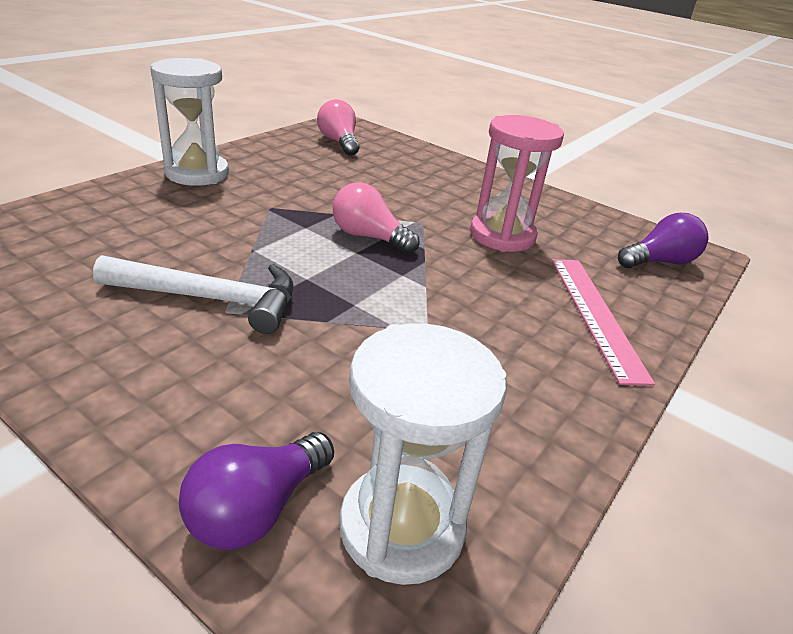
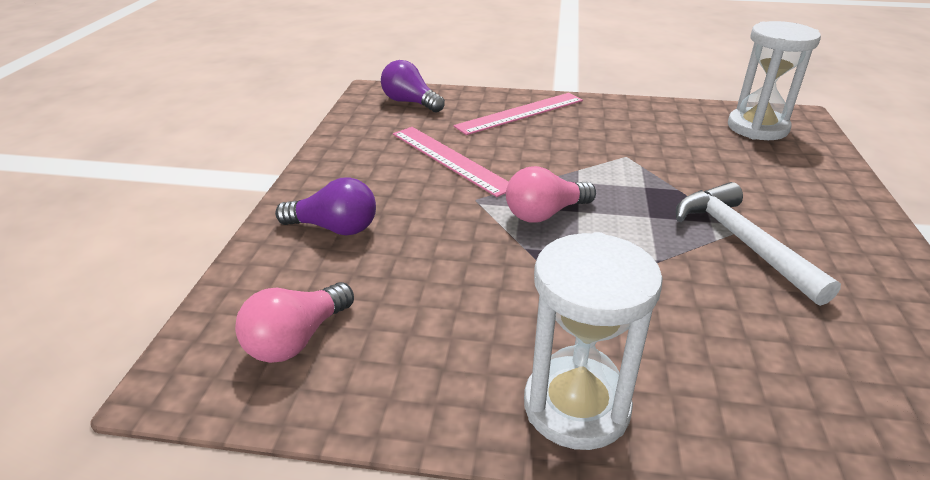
camera: 115 degrees left, 0 degrees up
purple light bulb [179,432,334,550] -> purple light bulb moved to [275,177,376,235]
pink light bulb [333,182,420,254] -> pink light bulb turned 60 degrees clockwise [506,166,596,223]
pink hourglass [470,115,564,252] -> pink ruler [393,127,509,197]

